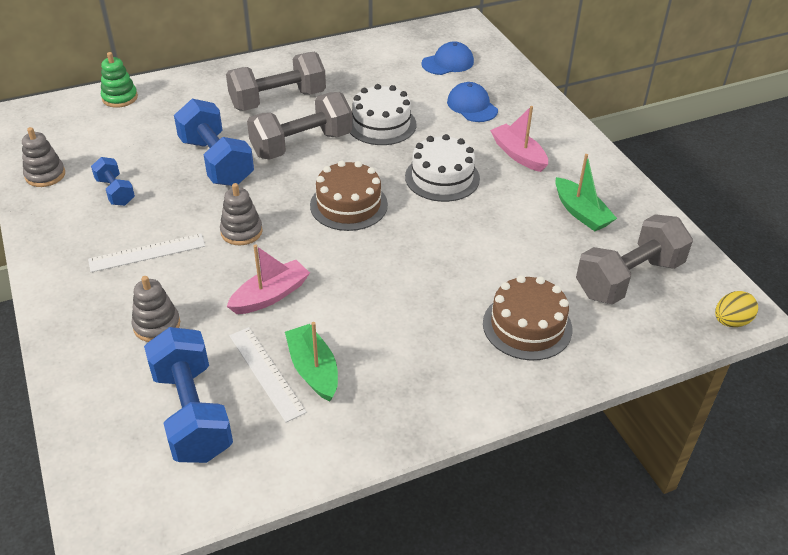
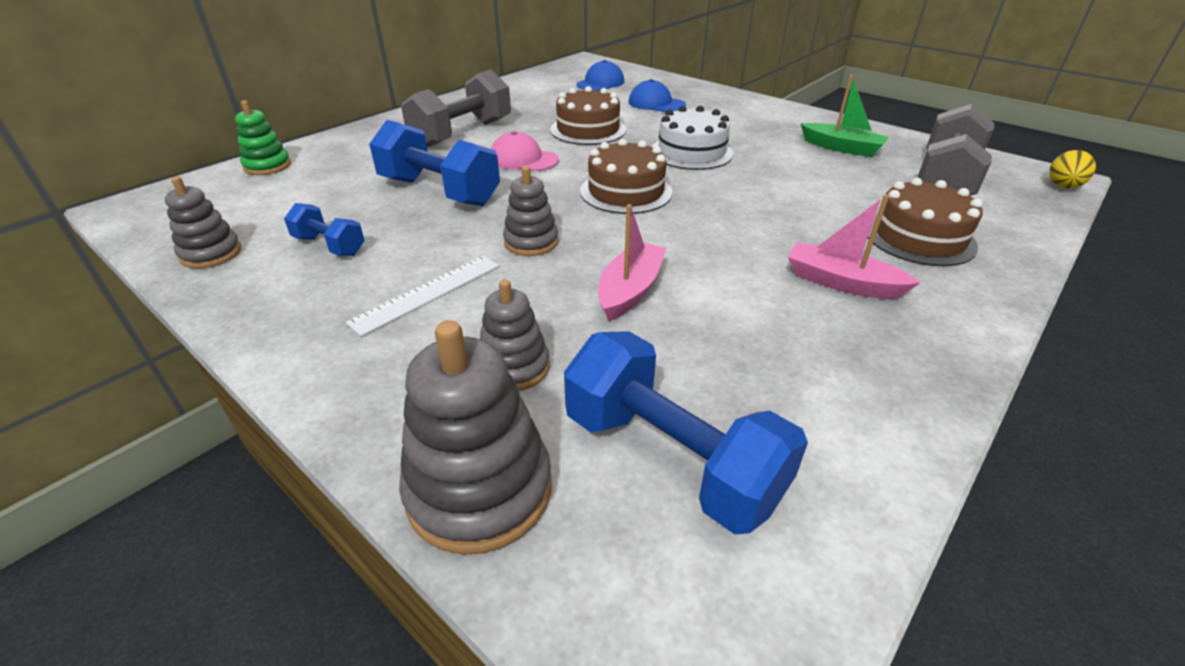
camera: 25 degrees left, 5 degrees down
white ruler [229,327,307,422] -> none
grey dumbbell [247,92,352,159] -> pink cap [491,131,559,171]
green boat [285,322,338,402] -> none
white cake [350,84,416,145] -> brown cake [550,86,626,145]
pink boat [490,106,548,172] -> pink boat moved to [788,194,921,299]
none -> grey stacking toy [399,320,551,555]

